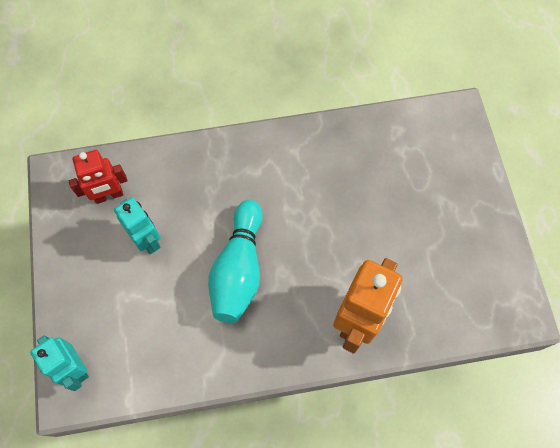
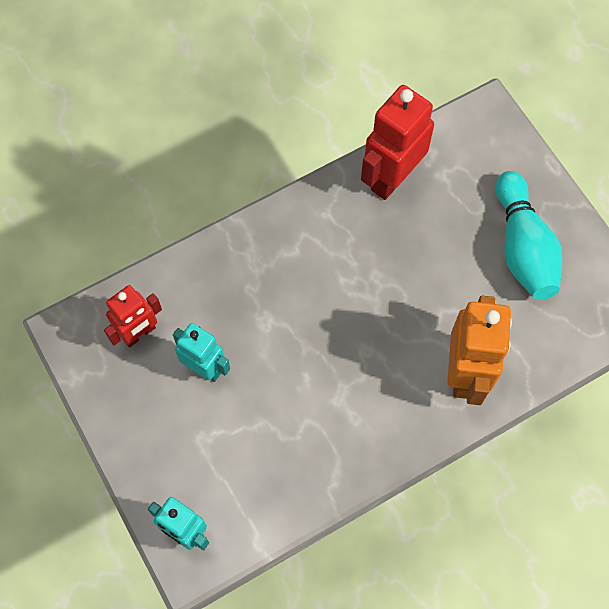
camera: 20 degrees left, 0 degrees up
turquoise bowling pin [208,200,263,323] -> turquoise bowling pin moved to [495,171,563,300]
none -> red robot [361,85,434,200]

